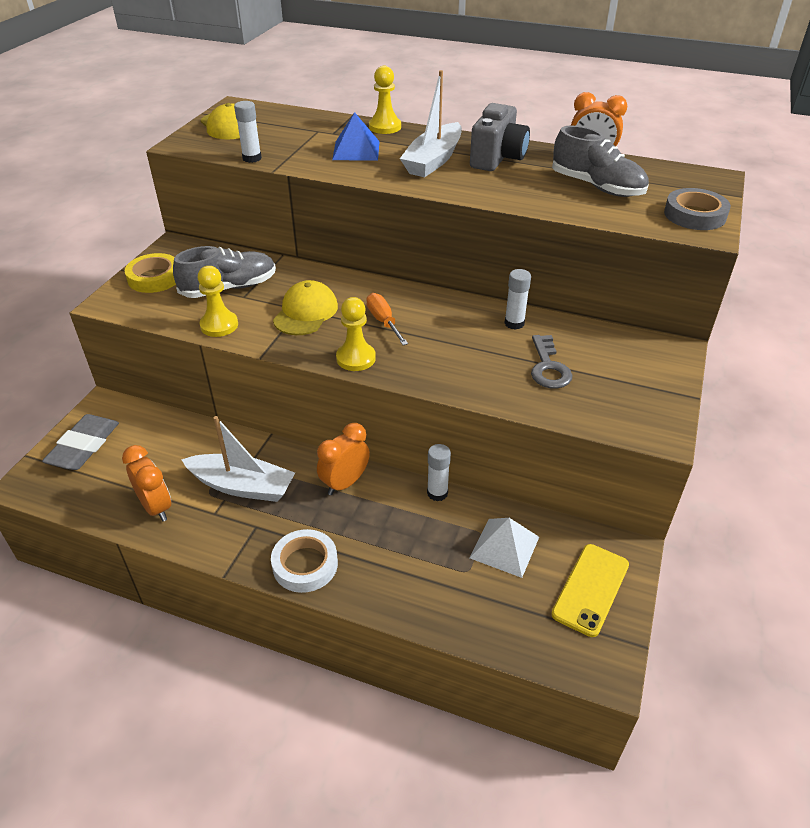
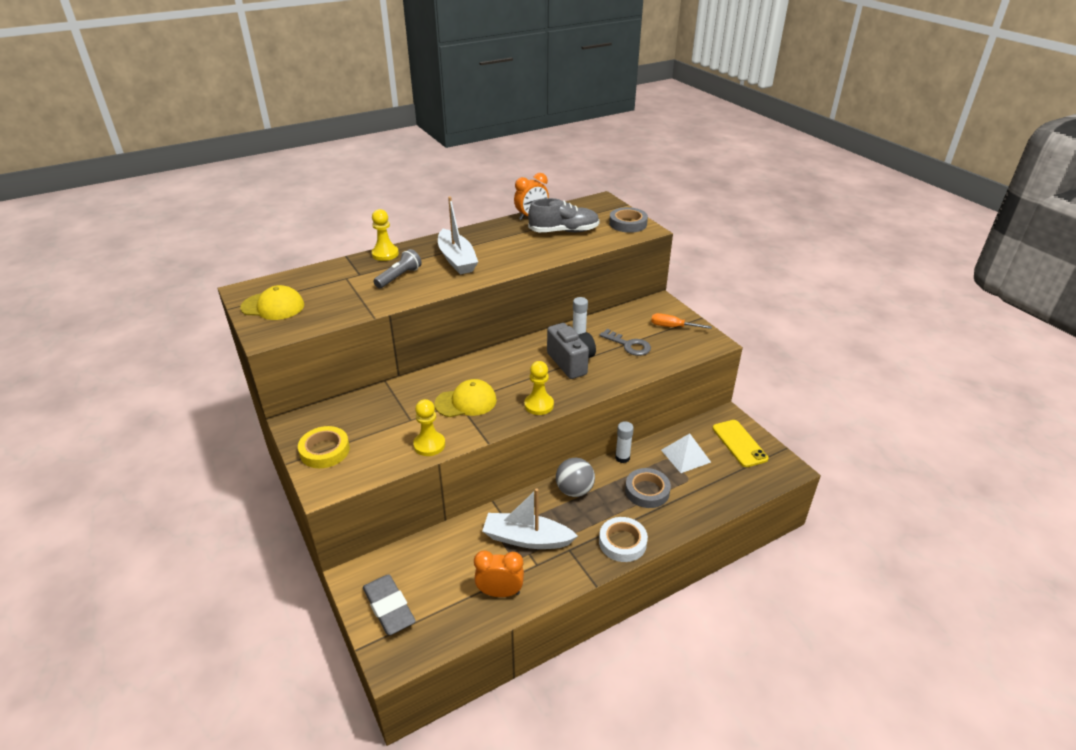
camera: 50 degrees left, 5 degrees down
grey shoe [173,246,276,298] -> none
white boat [181,416,295,502] -> white boat turned 135 degrees counterclockwise [482,488,578,549]
white glue stick [234,101,262,163] -> none
yellow cap [273,280,338,335] -> yellow cap turned 105 degrees clockwise [434,379,497,417]
orange clock [317,423,370,495] -> grey ball [556,458,595,497]
blue pyramid [332,112,380,160] -> grey flashlight [373,249,422,288]
orange screwdriver [366,293,408,345] -> orange screwdriver moved to [651,313,712,329]
grey camera [470,103,530,171] -> grey camera moved to [547,323,596,379]
none -> grey tape [625,468,671,508]

